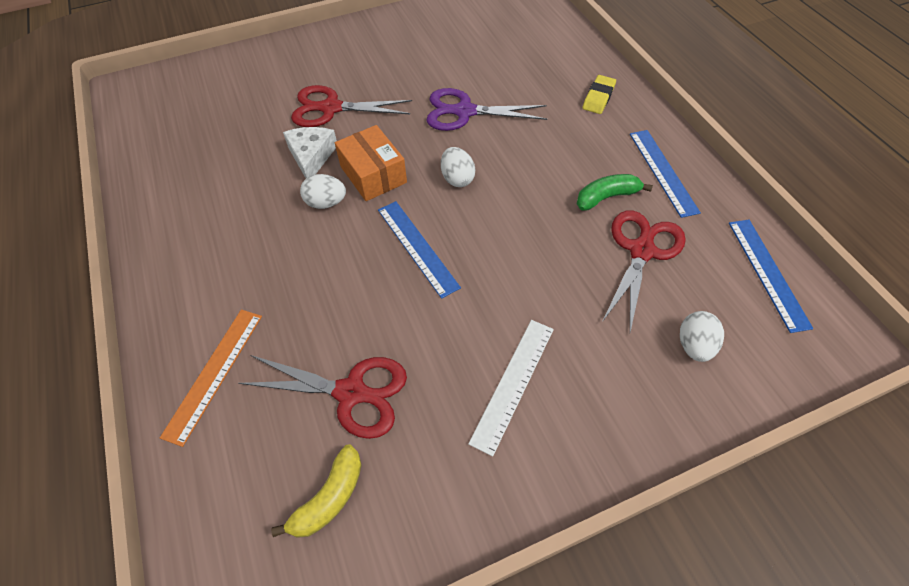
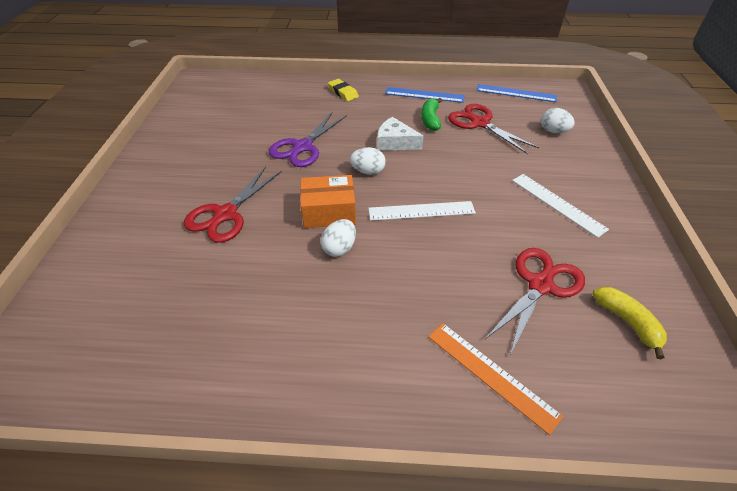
camera: 65 degrees left, 10 degrees down
white cheese [283,127,337,178] -> white cheese moved to [377,117,423,151]
blue ruler [378,201,461,299] -> white ruler [368,201,476,221]

